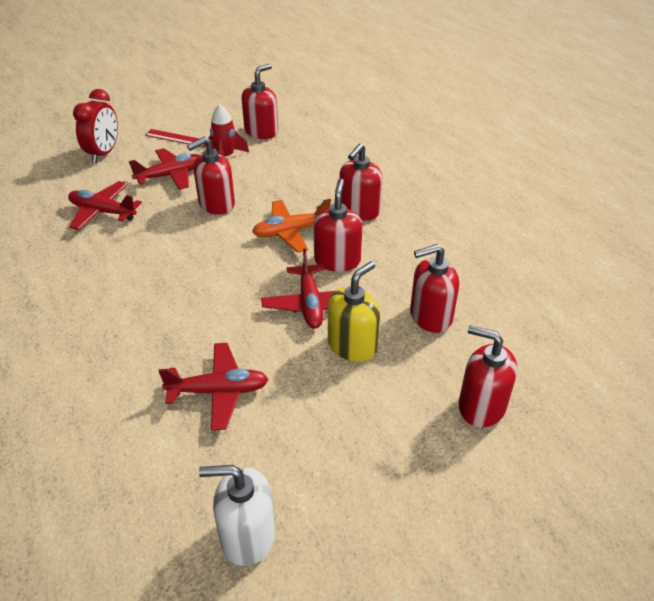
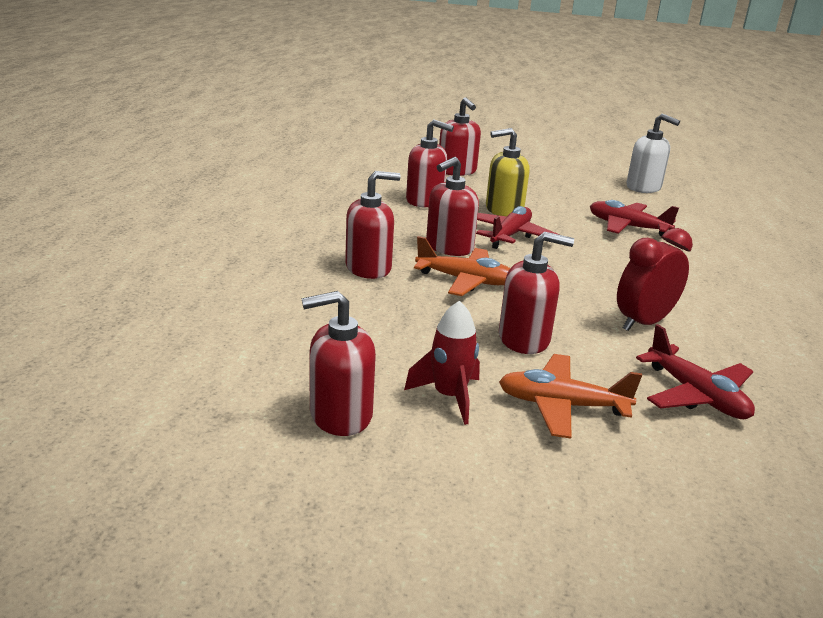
camera: 145 degrees left, 15 degrees down
red clock [73,89,118,163] -> red clock moved to [617,228,693,331]
red plane [129,148,199,190] -> orange plane [499,354,642,439]
red ruler [145,129,206,147] -> none

